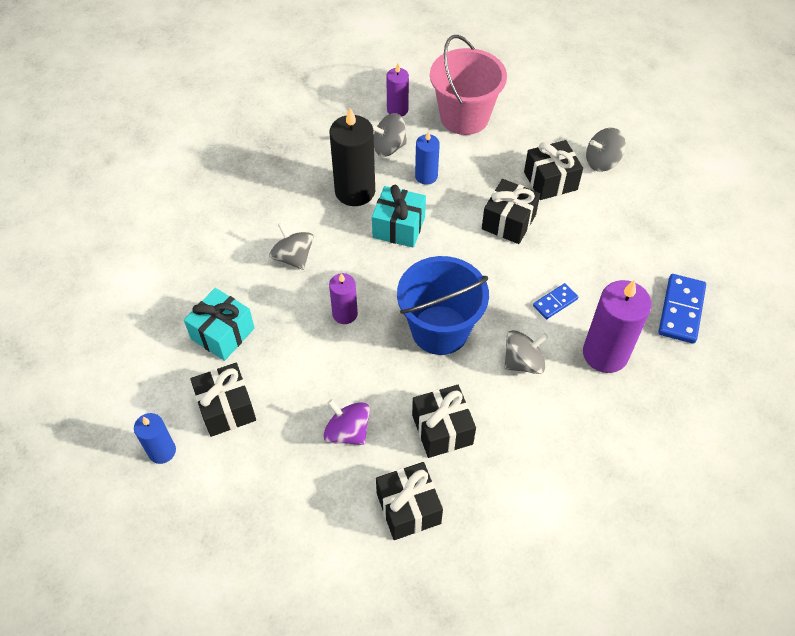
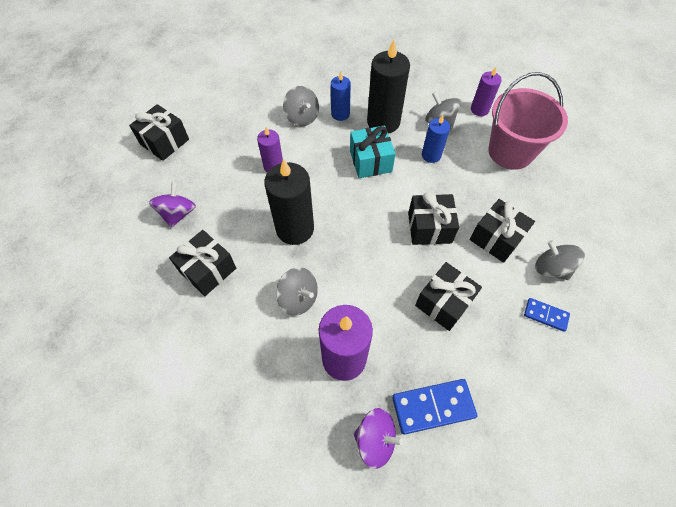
camera: 60 degrees right, 5 degrees up
blue candle [134,413,176,464] -> blue candle moved to [331,72,351,121]
turquoise gift [184,288,255,361] -> none
grey spinning top [269,222,314,270] -> grey spinning top turned 120 degrees clockwise [283,86,319,126]
black gift [376,462,443,540] -> black gift moved to [415,262,482,331]
blue bucket [397,256,489,355] -> black candle [264,159,314,245]
blue domino [533,283,578,319] -> blue domino moved to [524,298,570,332]
none -> purple spinning top [354,408,403,469]

